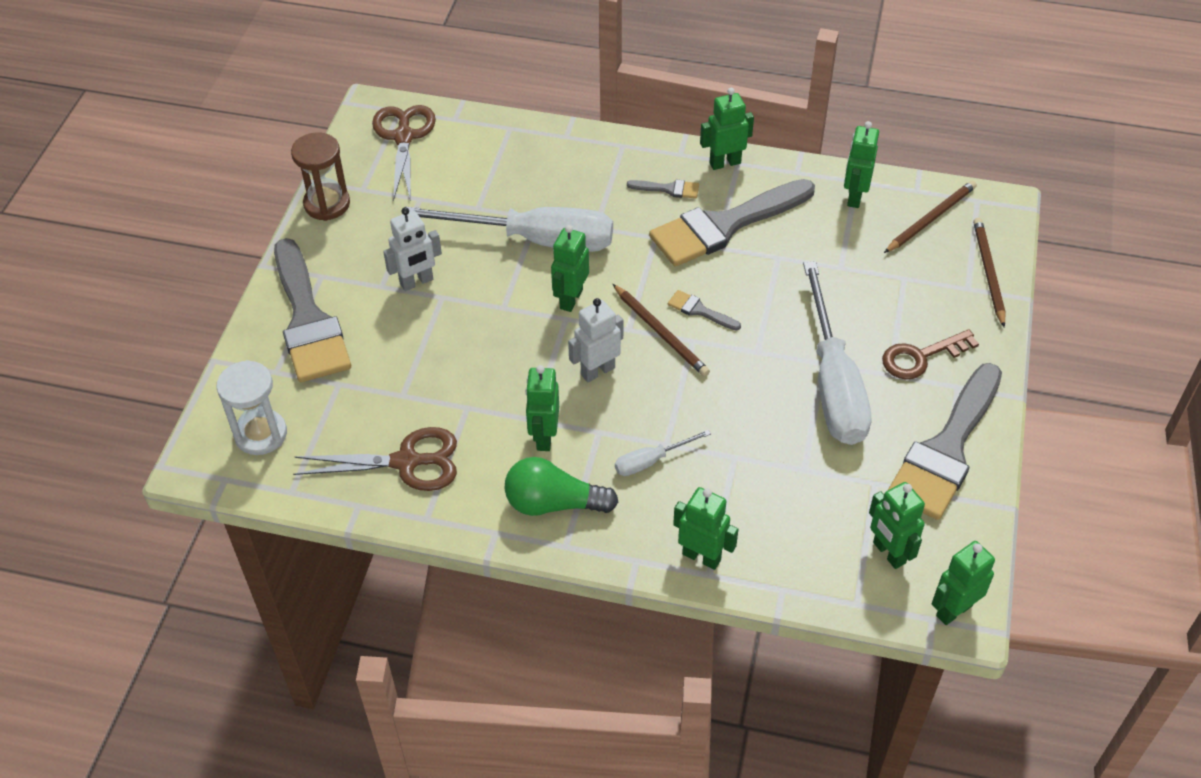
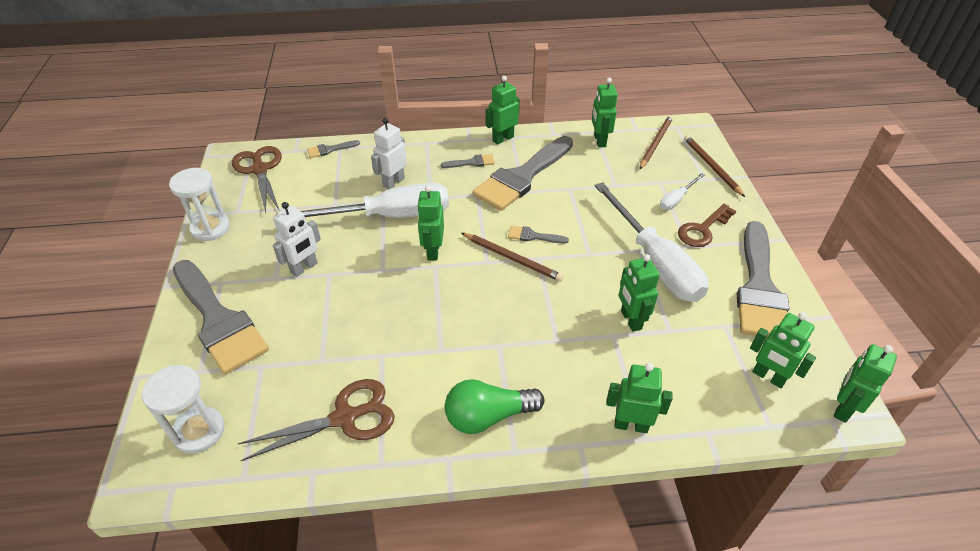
camera: 20 degrees left, 5 degrees down
brown hourglass [291,132,350,221] -> white hourglass [169,168,230,241]
green robot [525,365,559,451] -> green robot moved to [619,254,660,332]
white robot [568,298,623,383] -> white robot moved to [371,118,407,190]
white screwdriver [615,430,711,476] -> white screwdriver moved to [660,173,705,210]
none -> grey brush [307,140,360,158]

